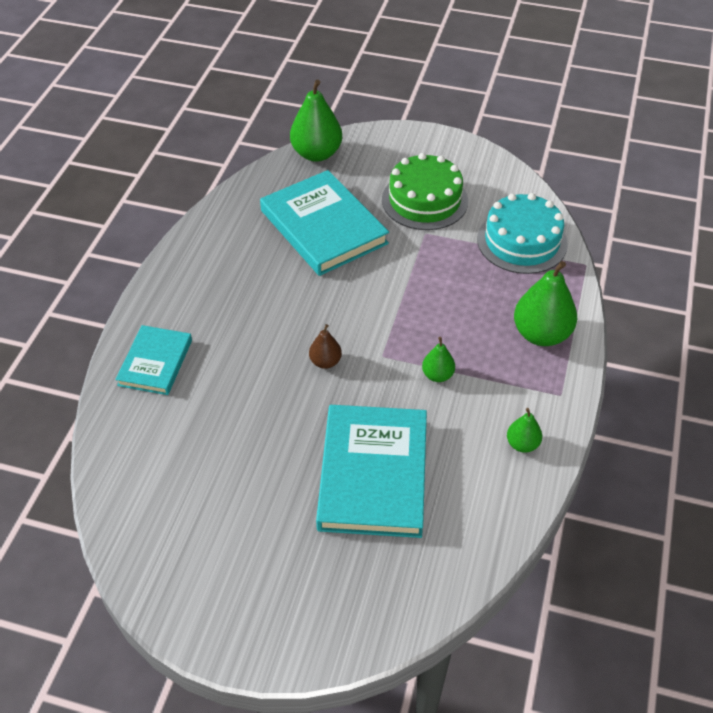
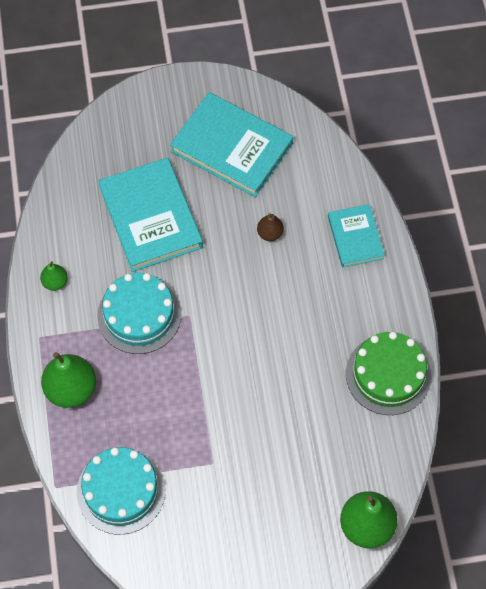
camera: 155 degrees right, 15 degrees up
turquoise book [260,170,389,276] -> turquoise book moved to [170,92,293,197]
brown pear [309,324,342,369] -> brown pear moved to [257,213,284,241]
green cake [382,153,468,230] -> green cake moved to [346,332,431,415]
green pear [422,337,455,382] -> turquoise cake [97,273,181,354]

